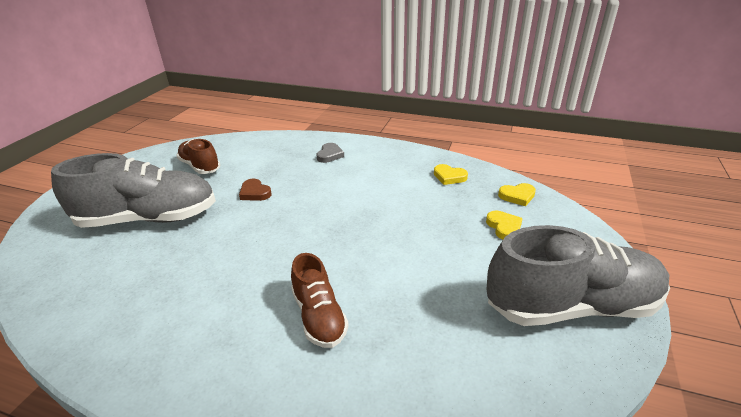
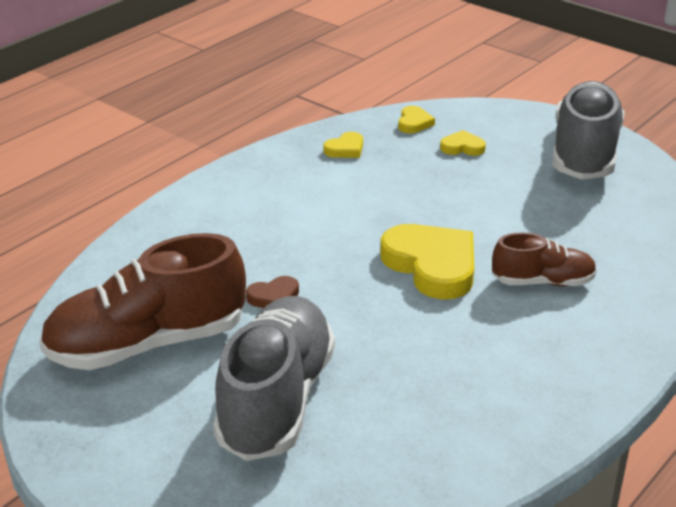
camera: 70 degrees left, 0 degrees up
brown shoe [176,139,220,174] -> brown shoe [39,233,246,370], size x1.84
grey heart [316,143,344,163] -> none
none -> yellow heart [380,224,474,299]

